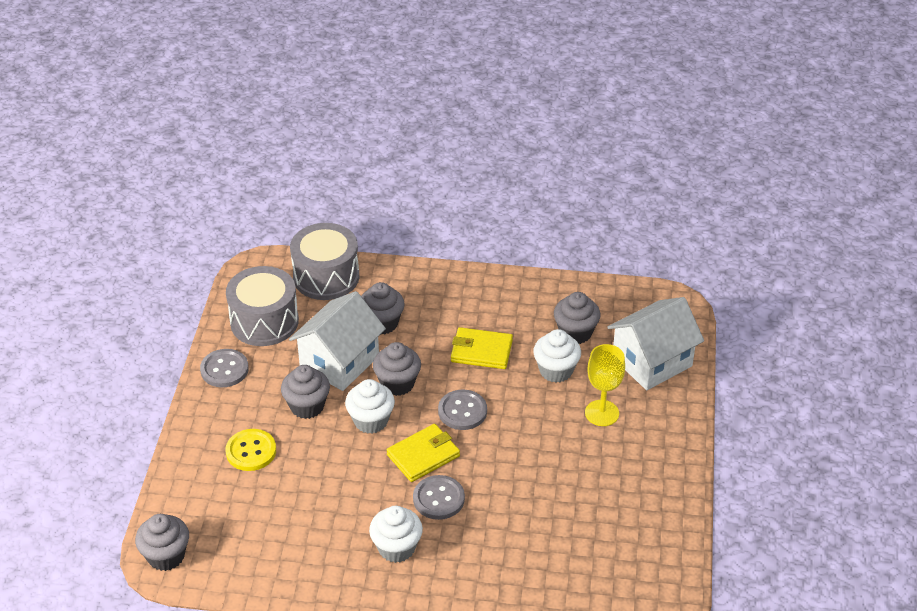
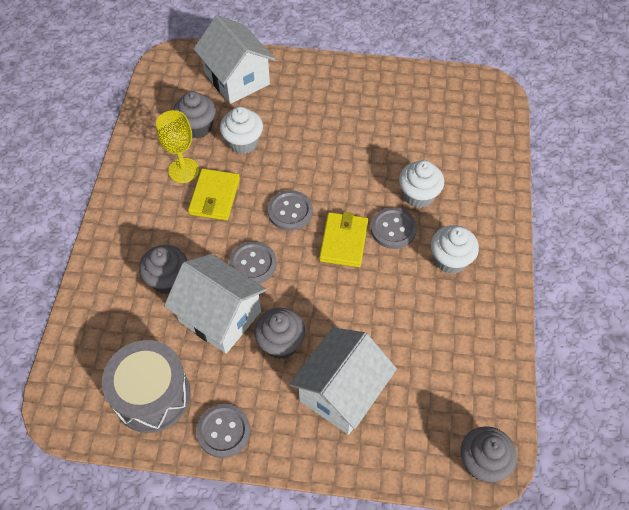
camera: 90 degrees left, 15 degrees up
yellow button [225,429,276,471] -> white house [289,327,397,435]
grey drum [290,223,359,300] -> none
white cupcake [345,379,395,434] -> white cupcake moved to [399,160,444,208]
grey cupcake [373,342,421,396] -> grey button [229,241,277,284]
yellow wallet [386,424,460,482] -> yellow wallet turned 45 degrees clockwise [319,212,368,267]
yellow goblet [585,344,625,426] -> yellow goblet moved to [156,110,199,183]

